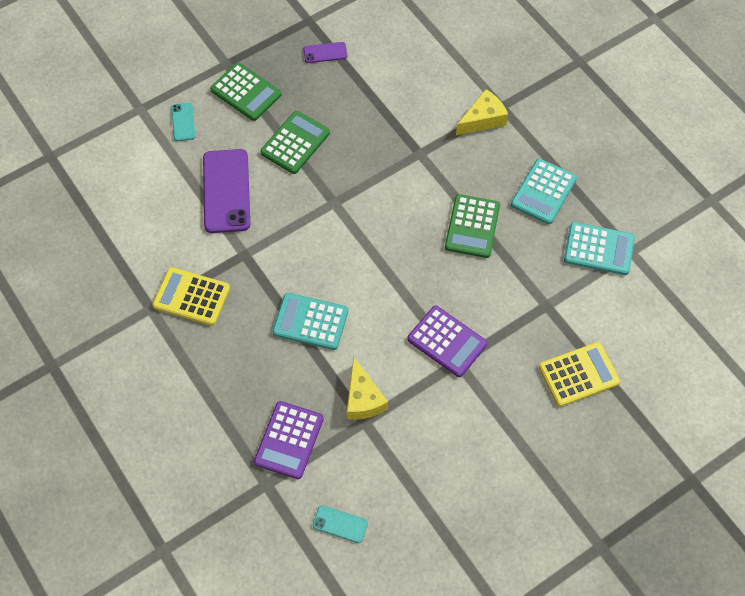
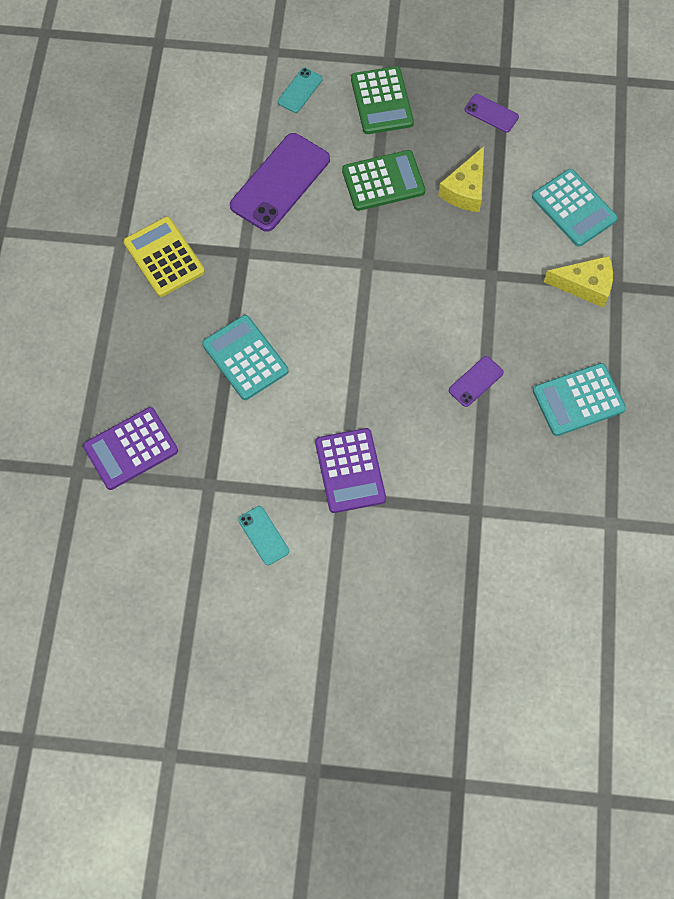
camera: 40 degrees right, 5 degrees up
turquoise phone [313,505,368,543] -> turquoise phone moved to [238,506,289,565]
yellow cheese [347,357,388,420] -> yellow cheese moved to [438,146,484,212]
green calculator [445,194,500,258] -> purple phone [449,356,504,407]
yellow calculator [539,342,620,407] -> none
turquoise calculator [564,222,635,275] -> turquoise calculator moved to [532,169,618,247]

